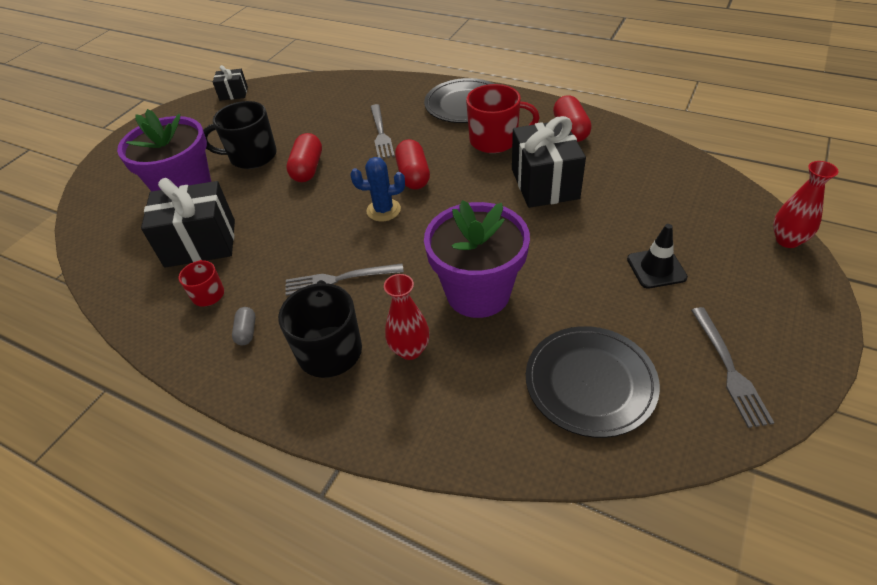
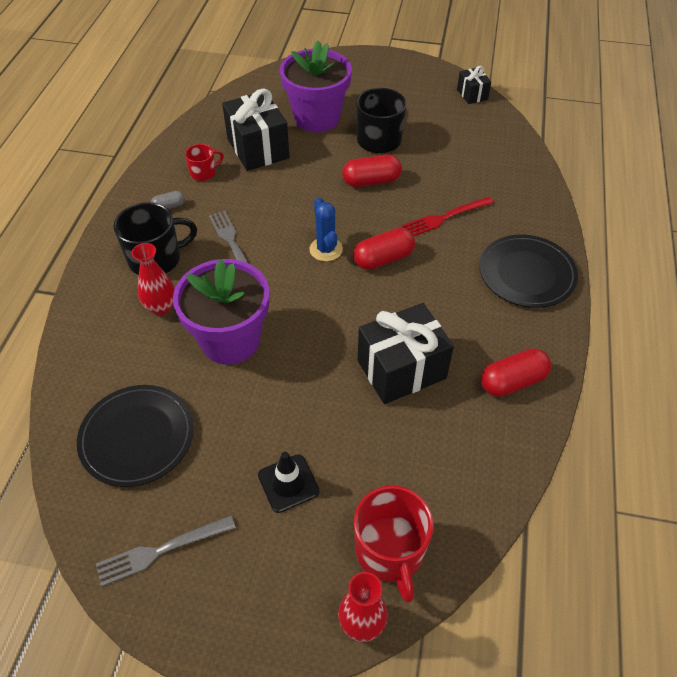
camera: 70 degrees right, 5 degrees up
grey fork [370,104,395,158] -> red fork [402,197,494,236]
red mug [466,84,540,153] -> red mug moved to [354,485,434,603]

